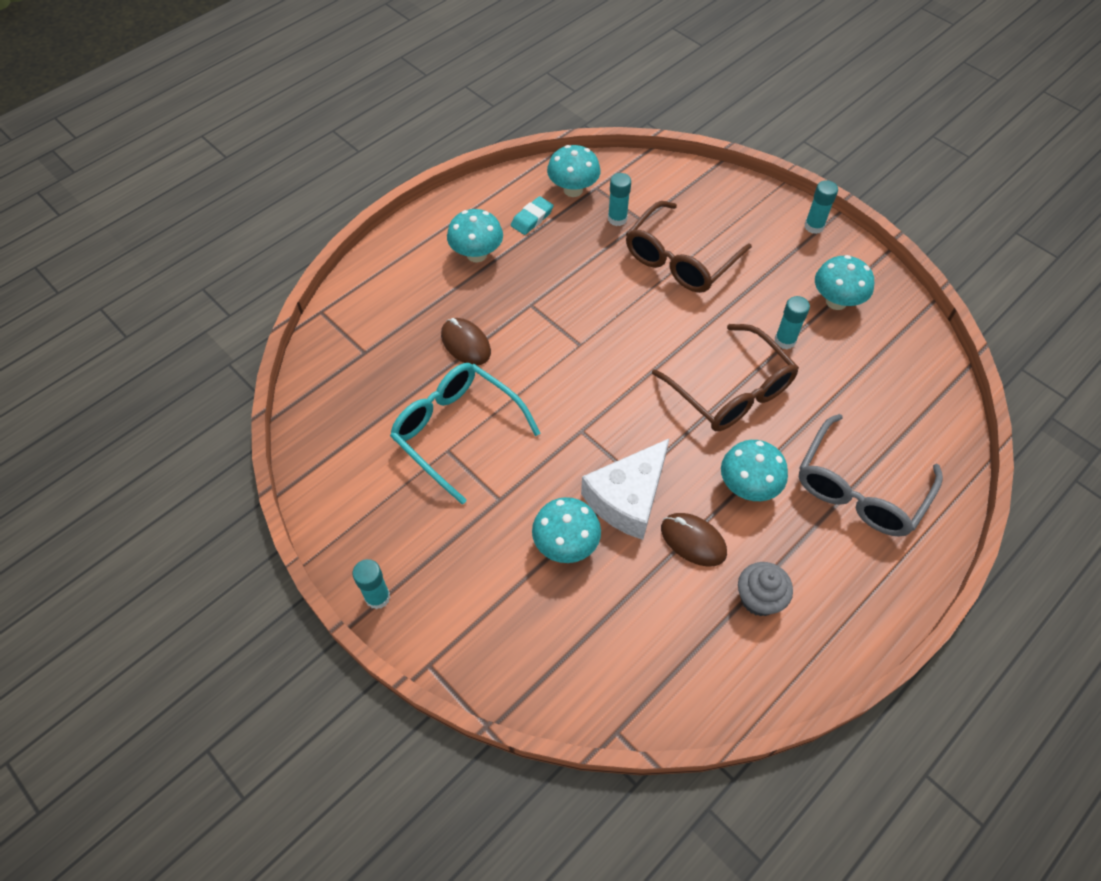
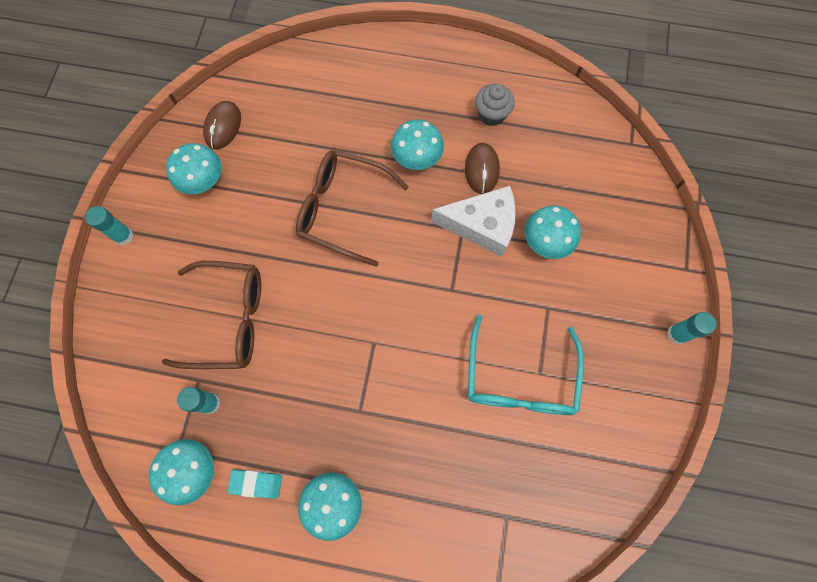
camera: 125 degrees left, 15 degrees up
brown mouse [441,318,491,365] -> brown mouse moved to [203,101,241,149]
brown glasses [652,324,799,431] -> brown glasses turned 90 degrees counterclockwise [296,150,409,267]
turquoise glue stick [775,296,810,349] -> none
grey glasses [799,414,943,537] -> none

